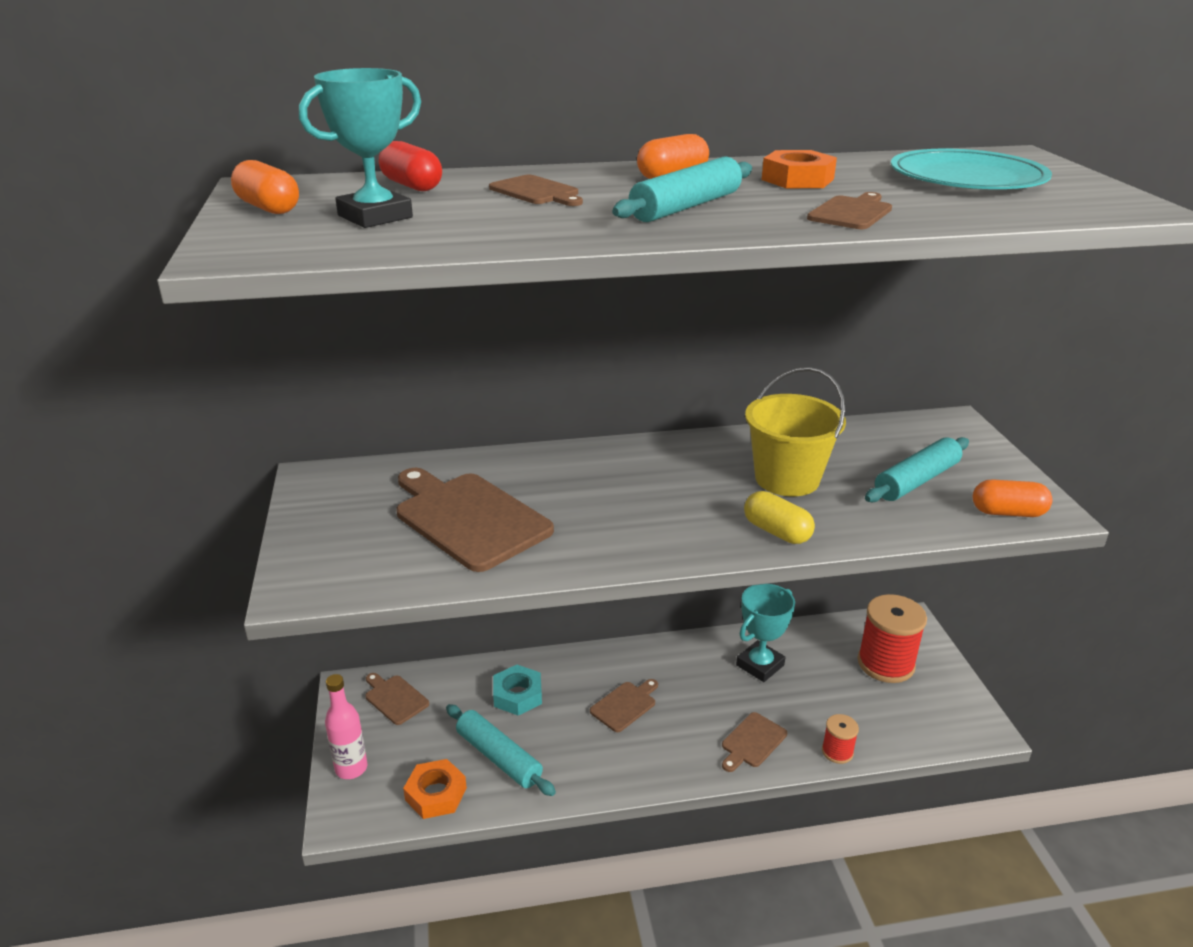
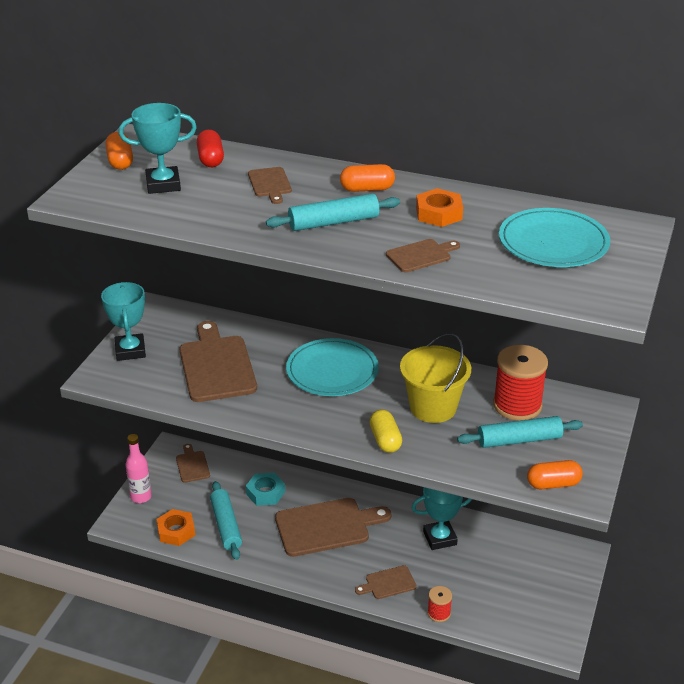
camera: 30 degrees right, 5 degrees up
brown cutting board [590,679,658,732] -> brown cutting board [275,498,391,557], size x2.00
red spool [857,594,927,683] -> red spool moved to [493,345,548,421]
orange capsule [973,479,1052,517] -> orange capsule turned 45 degrees counterclockwise [527,460,583,489]
none -> turquoise trophy [101,282,146,361]
none -> turquoise plate [286,338,379,396]

